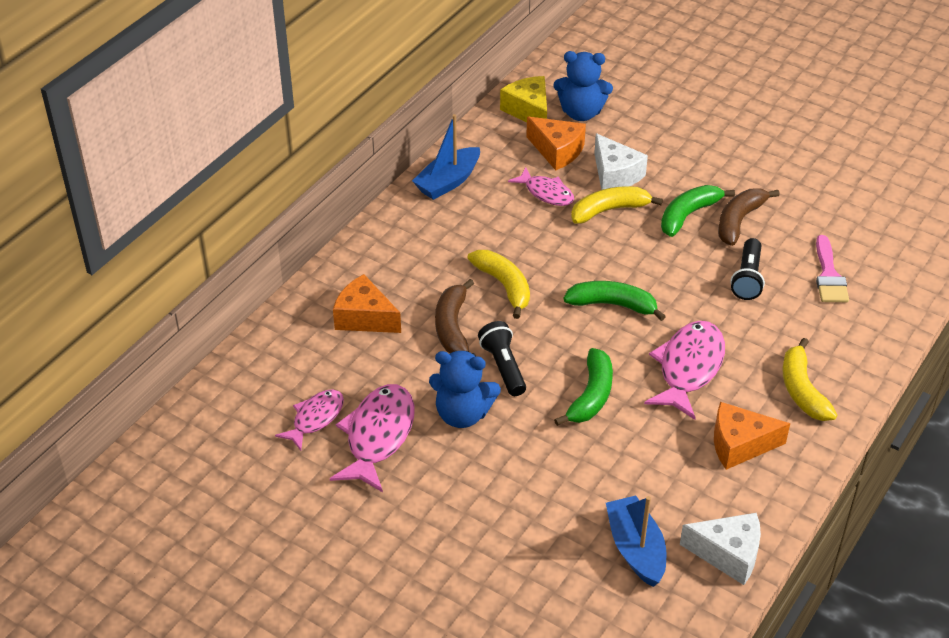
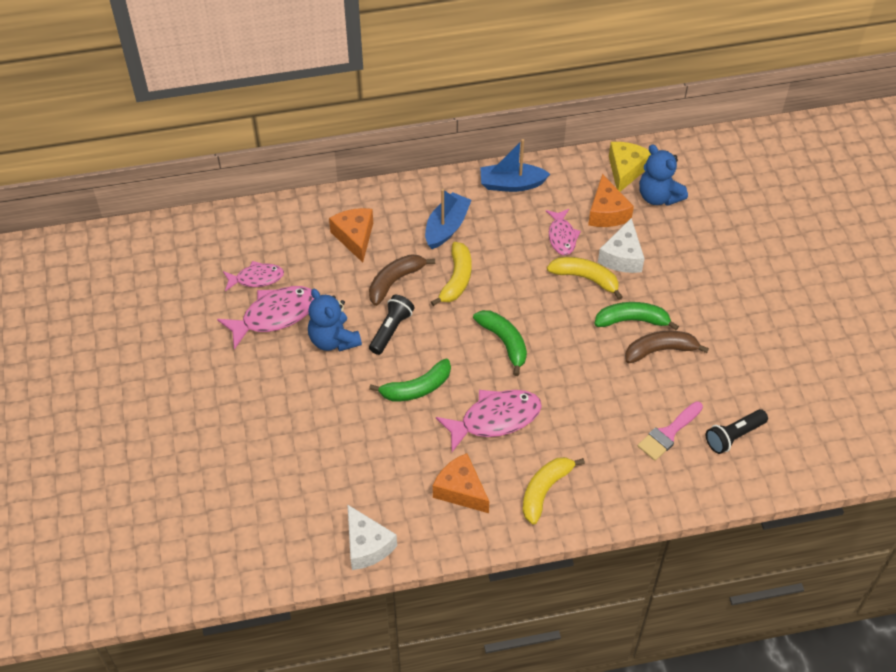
camera: 45 degrees right, 10 degrees up
blue boat [606,496,666,587] -> blue boat moved to [425,189,472,249]
black flashlight [730,238,765,300] -> black flashlight moved to [706,409,768,454]

